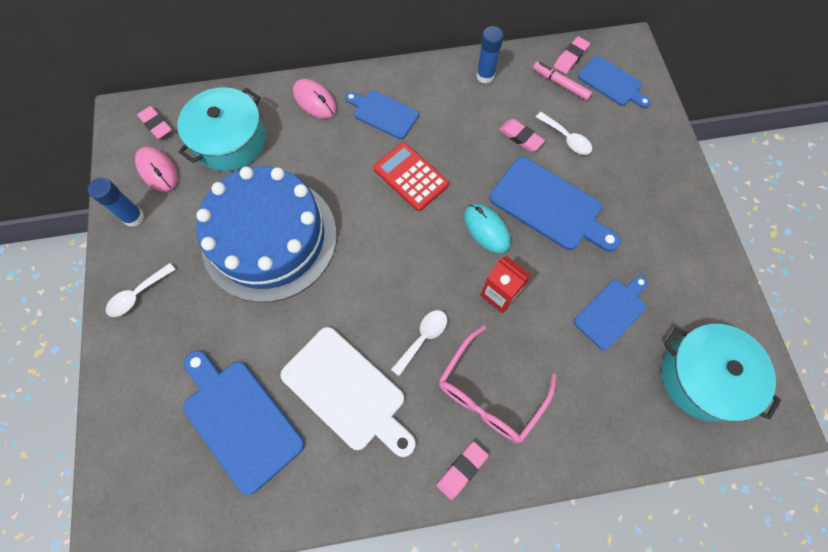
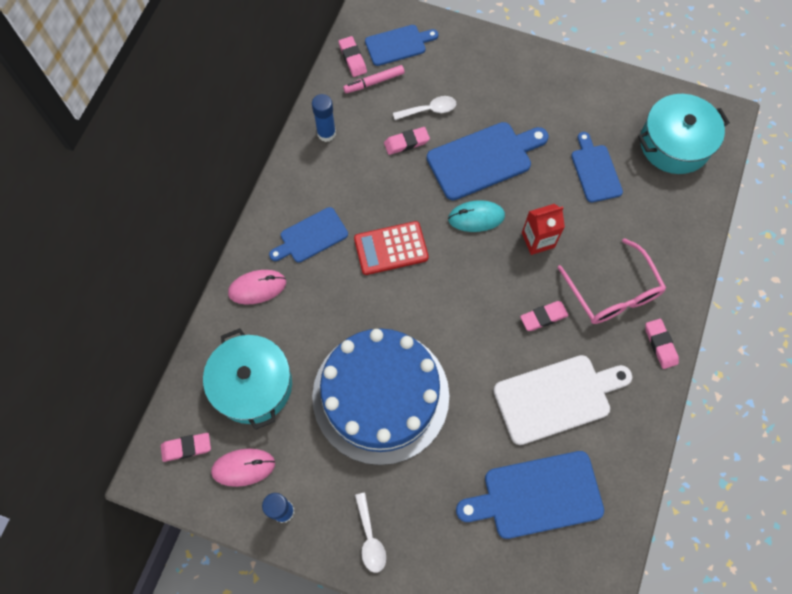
camera: 60 degrees left, 0 degrees up
white spoon [391,310,447,376] -> pink eraser [520,301,568,331]

